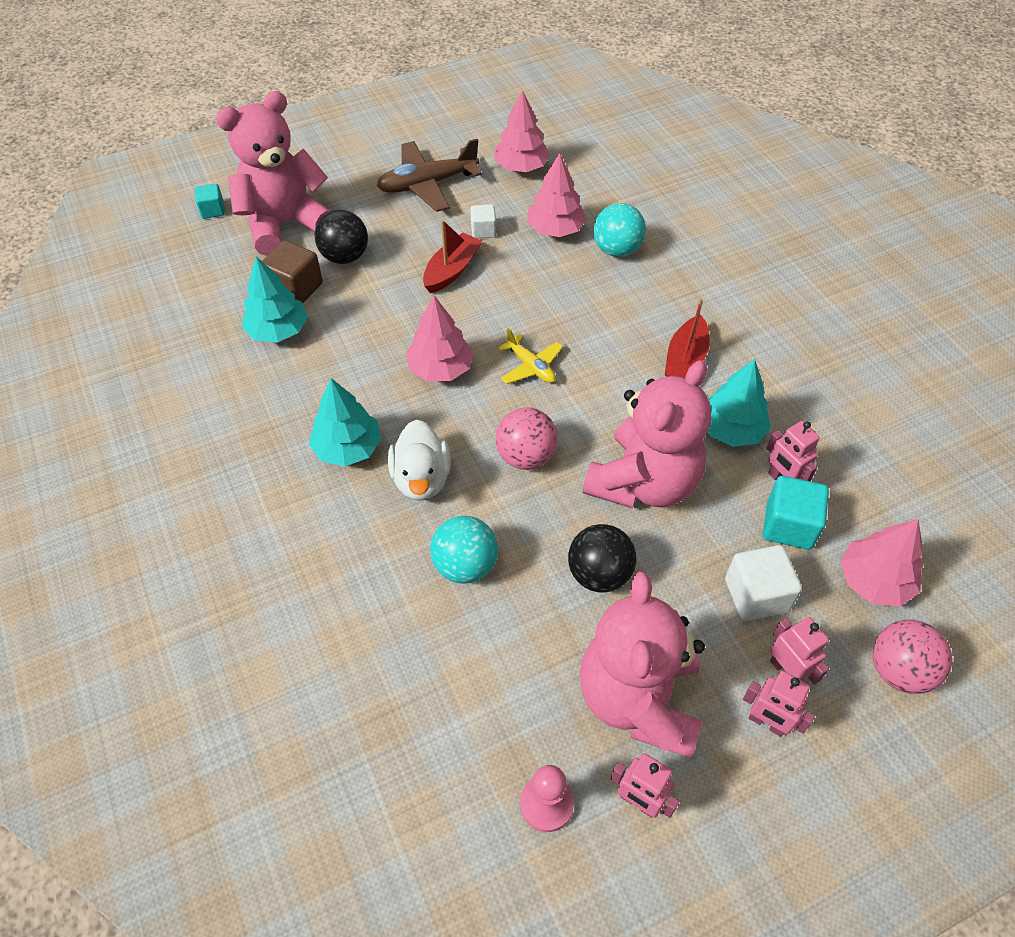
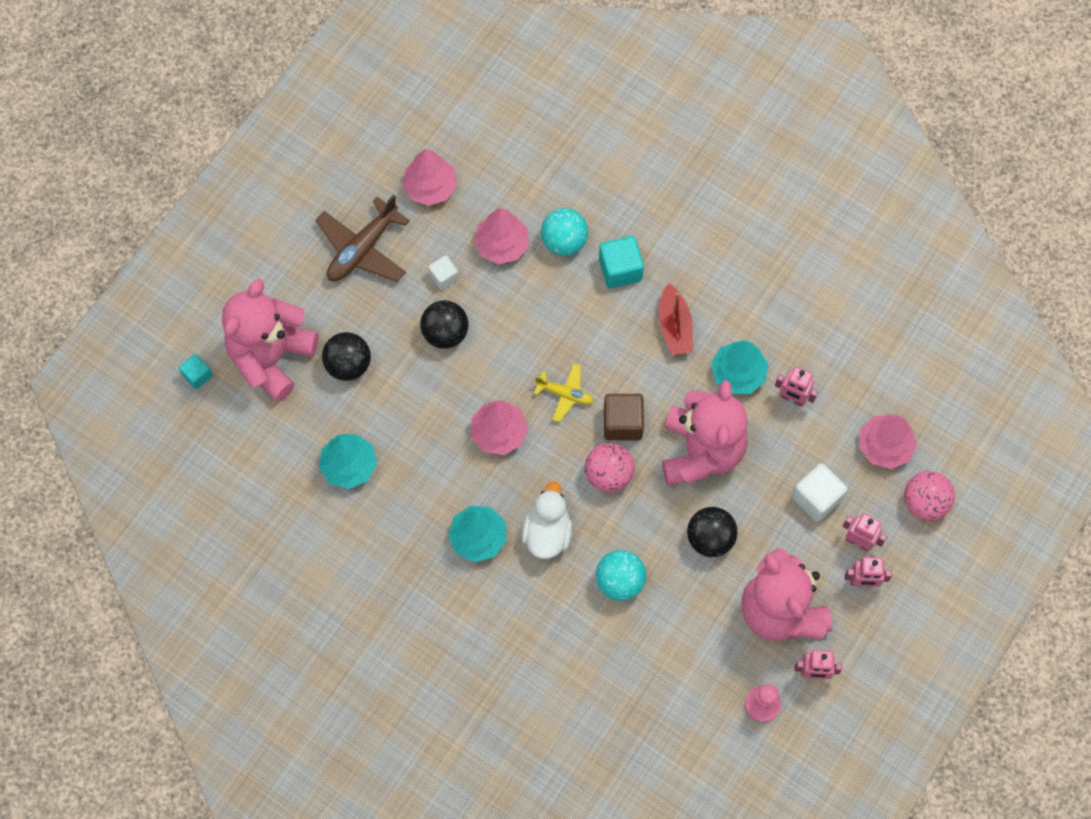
camera: 30 degrees left, 15 degrees up
brown cube [262,240,323,304] -> brown cube moved to [604,394,644,440]
white duck [388,420,451,501] -> white duck turned 135 degrees counterclockwise [522,481,572,559]
red boat [423,220,482,293] -> black ball [420,300,469,349]
turquoise cube [763,476,829,550] -> turquoise cube moved to [599,236,644,288]

